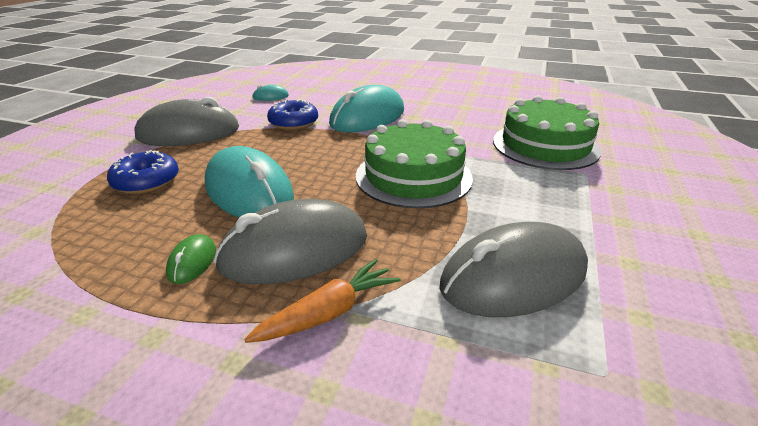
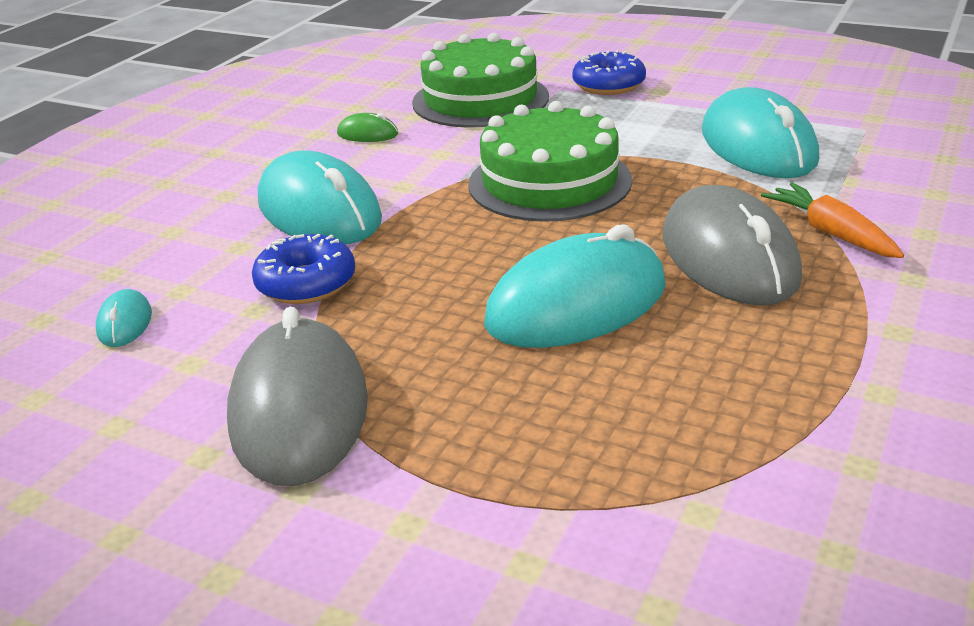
camera: 80 degrees left, 0 degrees up
blue donut [107,150,179,194] -> blue donut moved to [573,50,646,95]
green mouse [166,234,216,284] -> green mouse moved to [337,113,398,142]
grey mouse [439,222,588,317] -> turquoise mouse [702,87,819,178]

